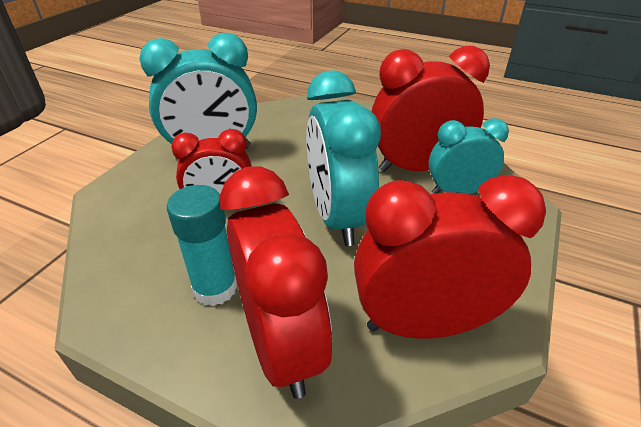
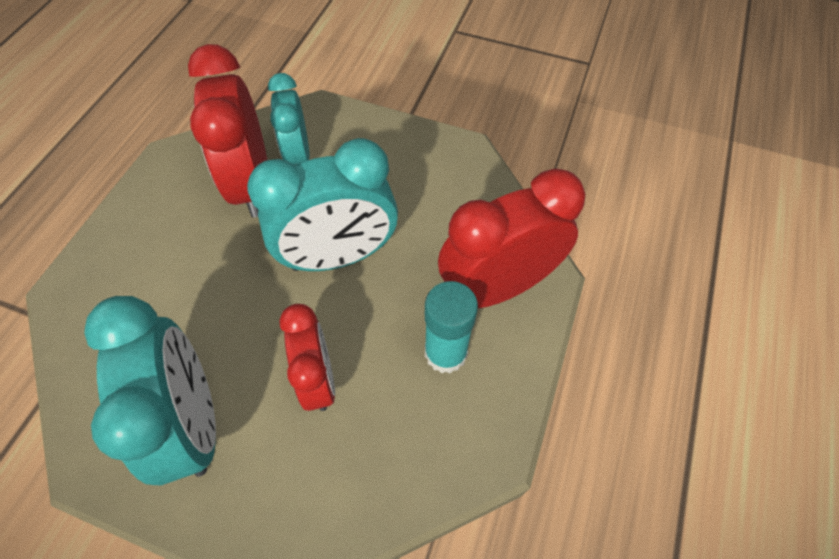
camera: 95 degrees left, 20 degrees up
red clock [354,175,546,339] -> none

